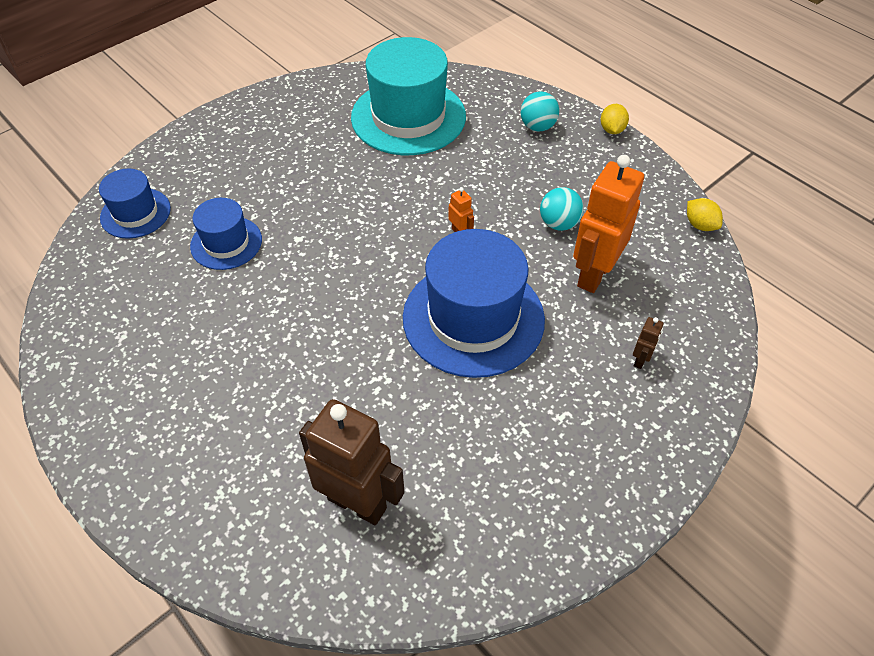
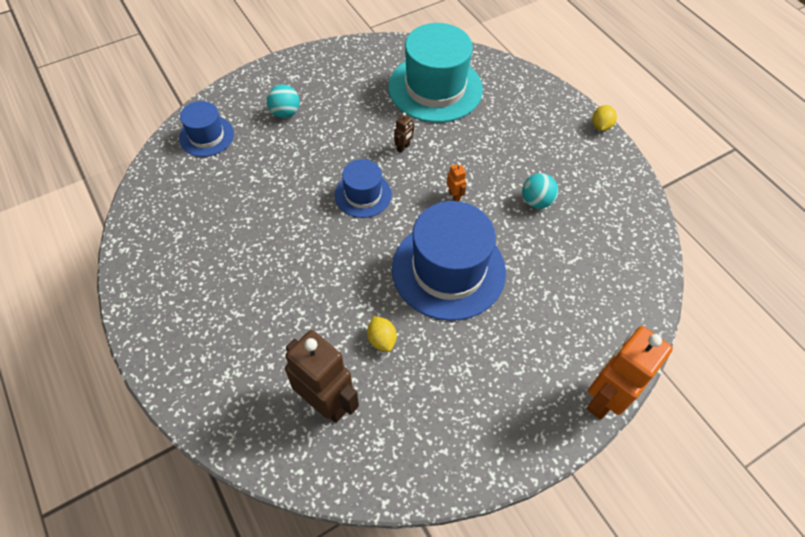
camera: 10 degrees right, 5 degrees up
blue hat [190,198,262,270] -> blue hat moved to [335,159,392,218]
turquoise ball [520,91,559,131] -> turquoise ball moved to [267,85,300,118]
orange robot [573,155,644,293] -> orange robot moved to [587,326,673,420]
brown robot [633,317,664,369] -> brown robot moved to [394,112,414,153]
yellow lemon [687,198,723,231] -> yellow lemon moved to [367,316,397,352]

